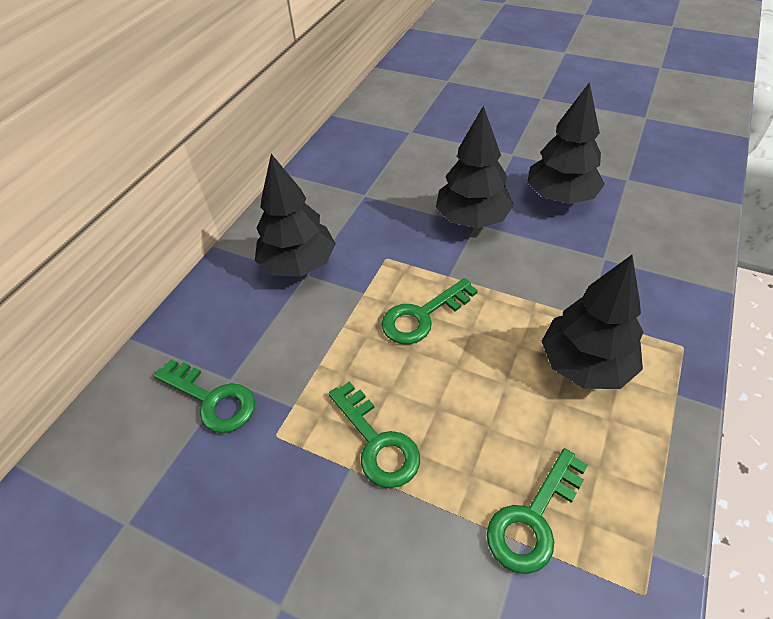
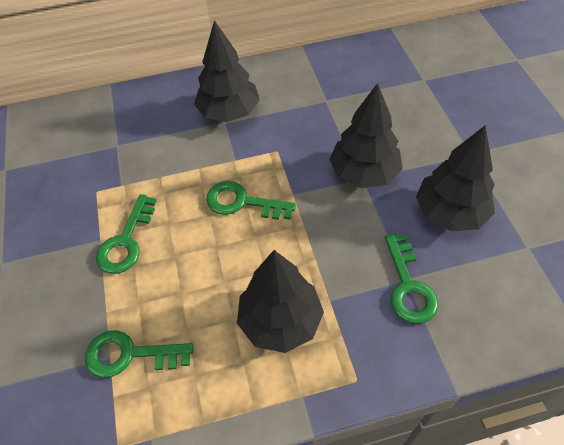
camera: 50 degrees right, 5 degrees up
green key [154,359,255,433] -> green key moved to [385,234,438,324]

